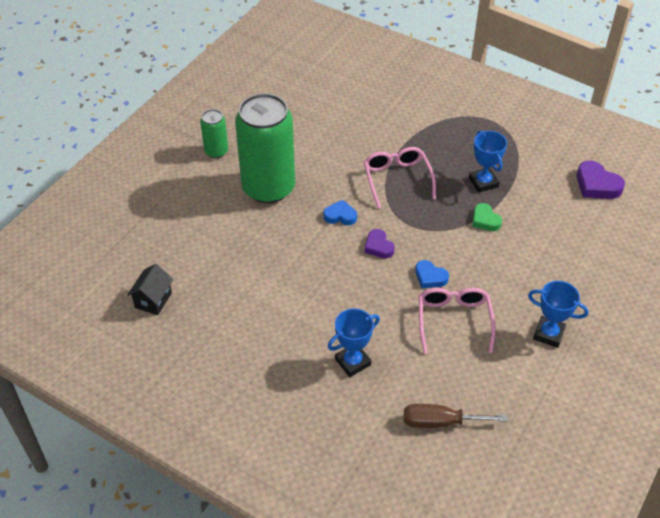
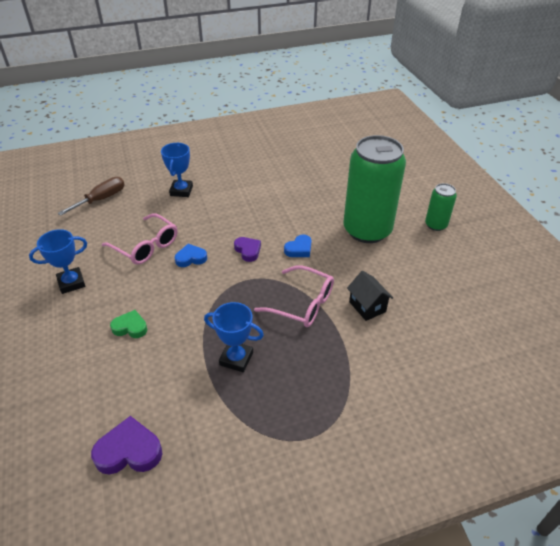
camera: 130 degrees right, 5 degrees down
black house [127,264,173,315] -> black house moved to [347,271,393,321]
purple heart [364,229,395,258] -> purple heart turned 45 degrees clockwise [234,237,261,262]
green heart [472,203,502,231] -> green heart moved to [110,310,147,338]

